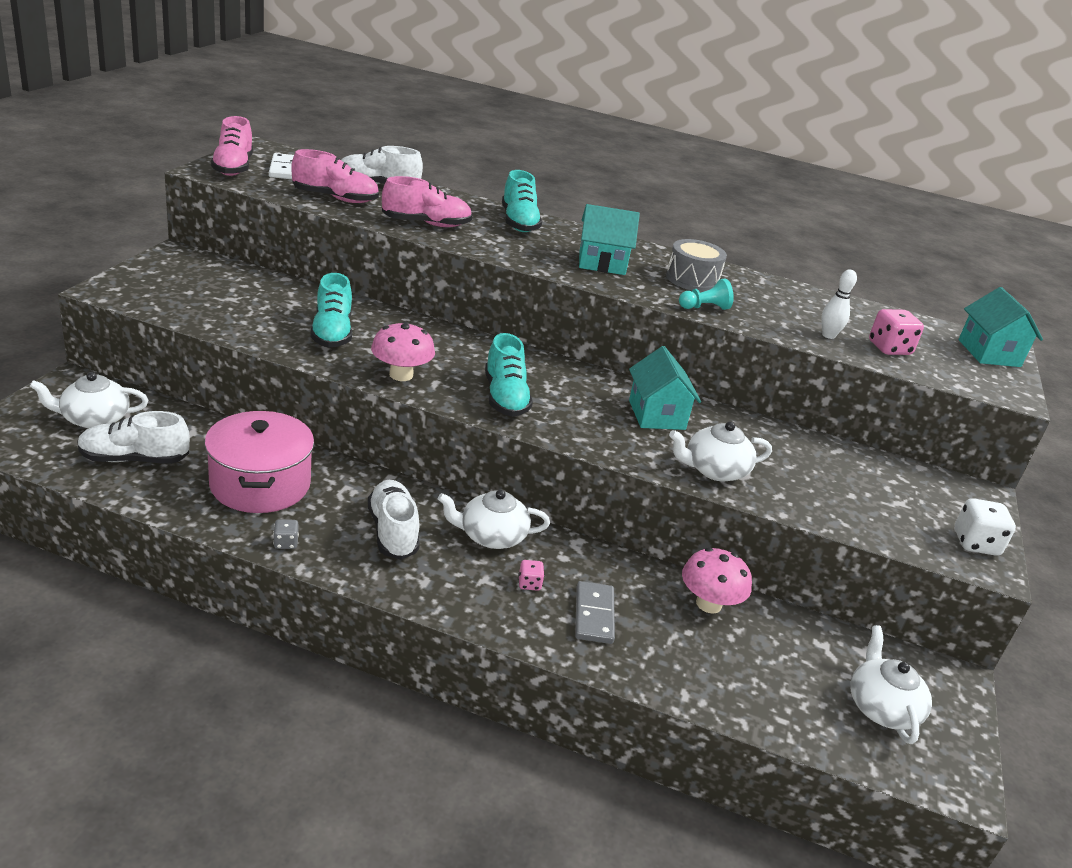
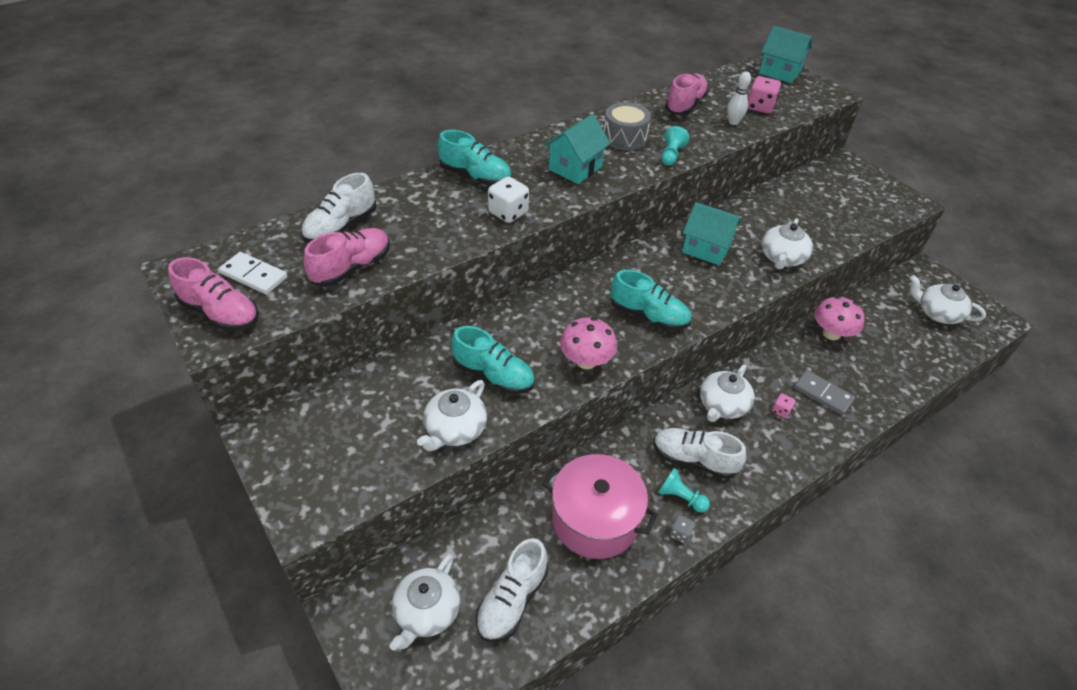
camera: 50 degrees left, 15 degrees up
pink shoe [382,176,472,227] -> pink shoe moved to [665,73,709,115]
white dice [954,498,1016,556] -> white dice moved to [488,177,529,223]
none -> white teapot [417,380,487,451]
none -> turquoise pawn [658,468,710,512]

